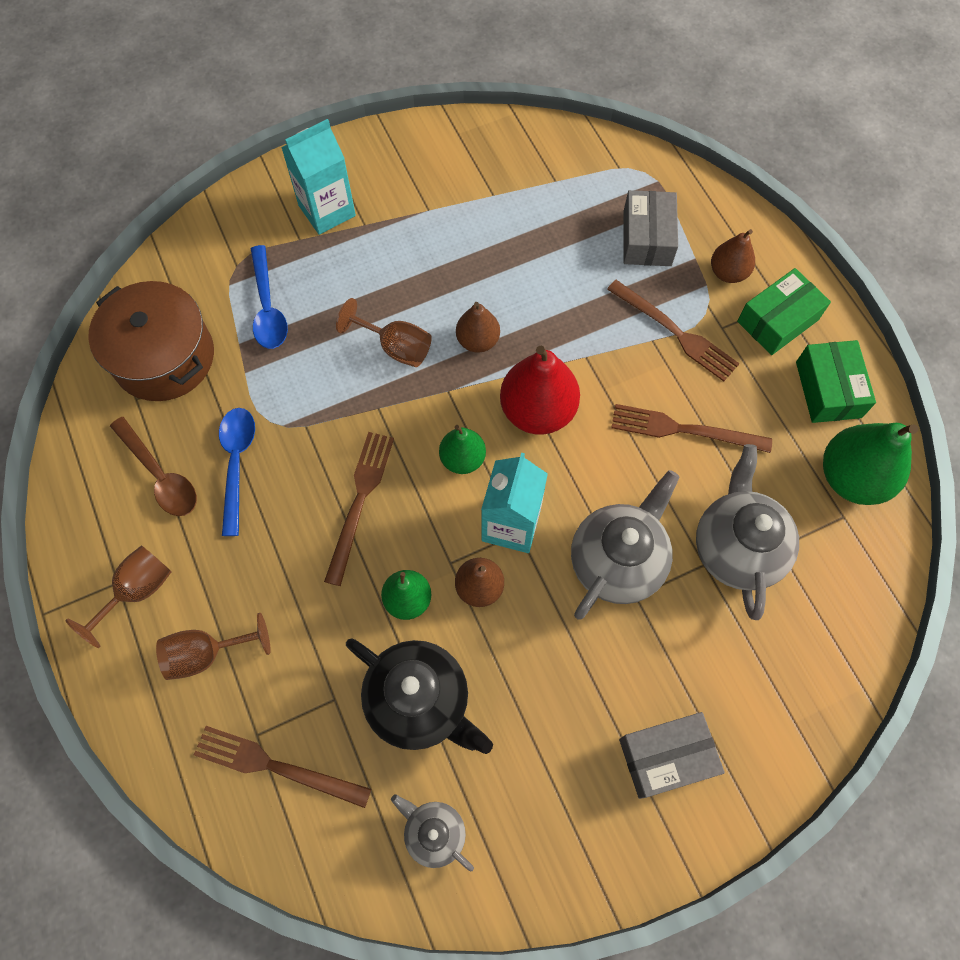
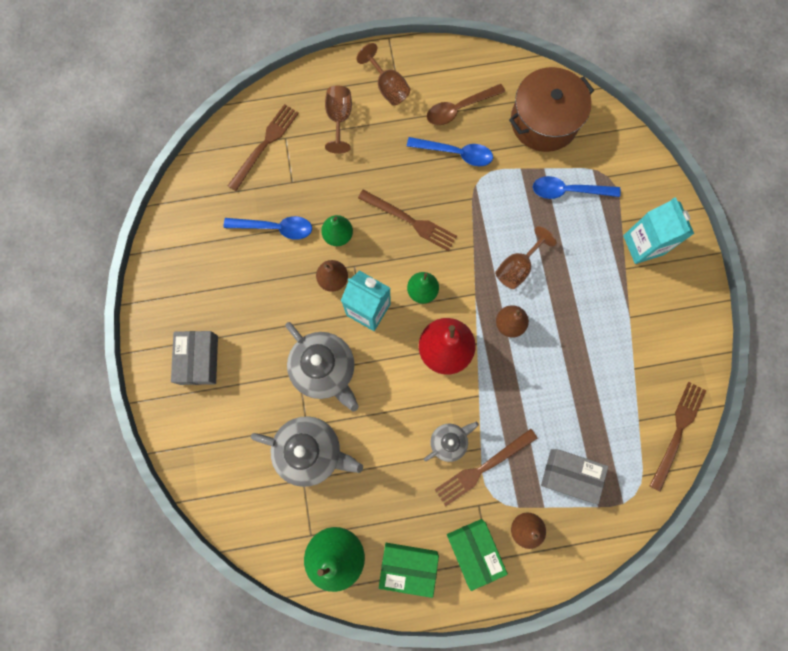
camera: 105 degrees right, 10 degrees up
black teapot [346,638,493,754] -> blue spoon [224,216,312,240]
grey teapot [391,794,474,872] -> grey teapot moved to [424,422,479,462]
brown fork [611,404,772,453] -> brown fork moved to [650,382,706,492]

